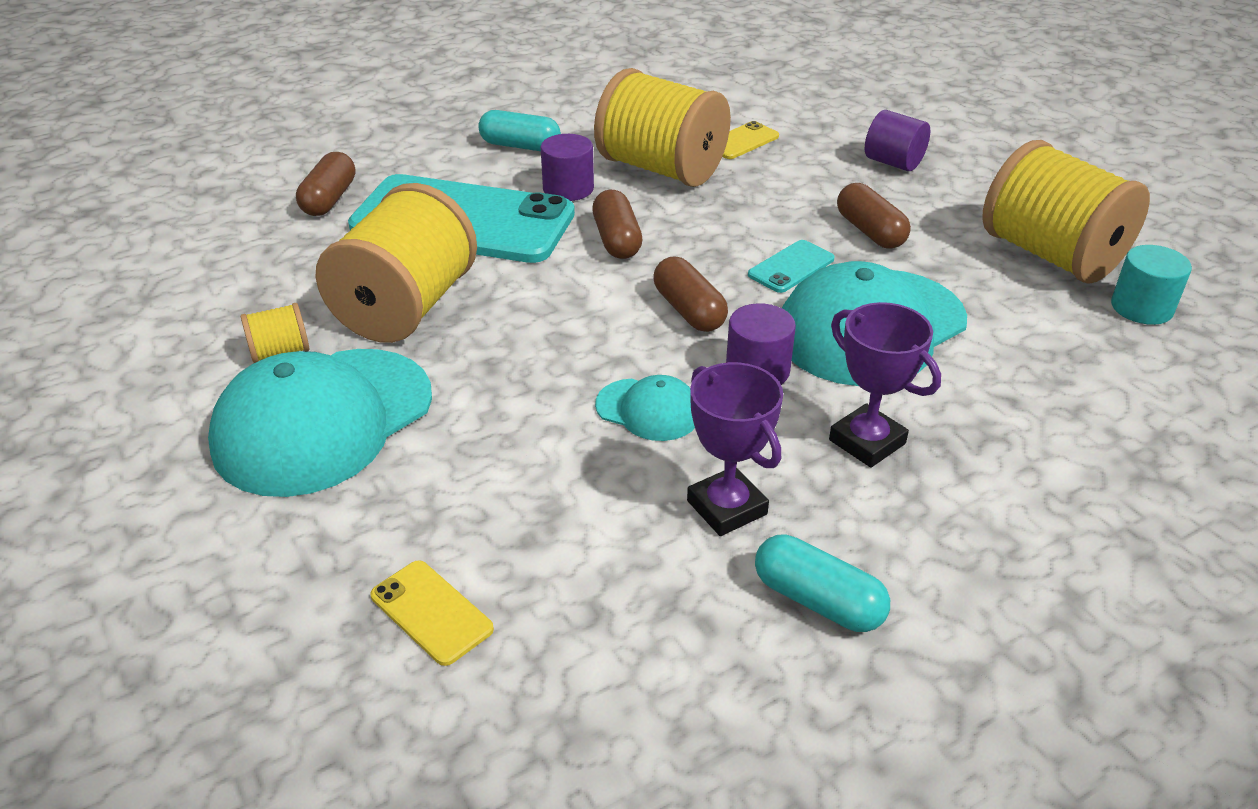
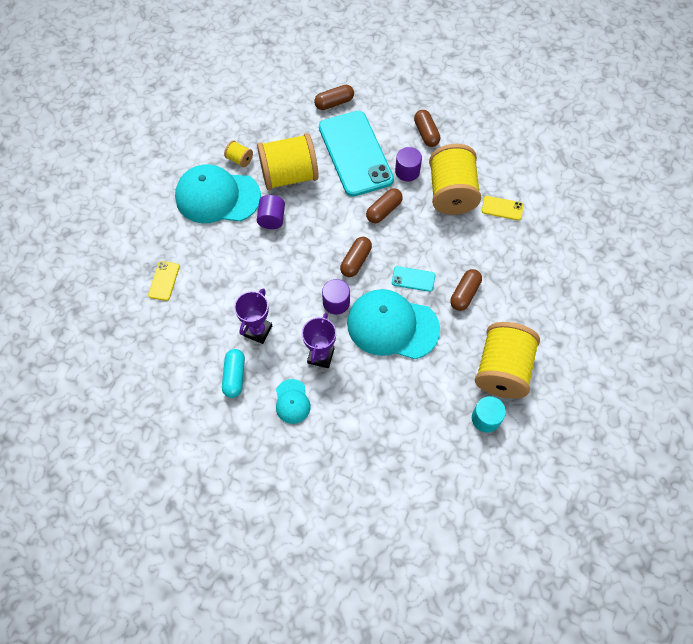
camera: 55 degrees right, 25 degrees up
turquoise capsule [478,110,561,151] -> brown capsule [414,110,440,147]
turquoise cap [595,375,695,441] -> turquoise cap moved to [276,379,311,424]
purple cylinder [865,110,930,171] -> purple cylinder moved to [257,195,285,229]

